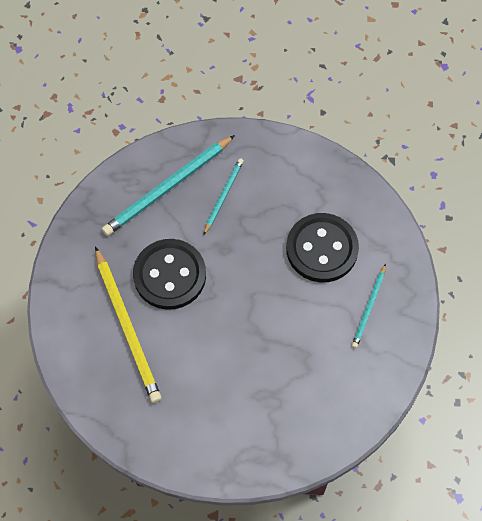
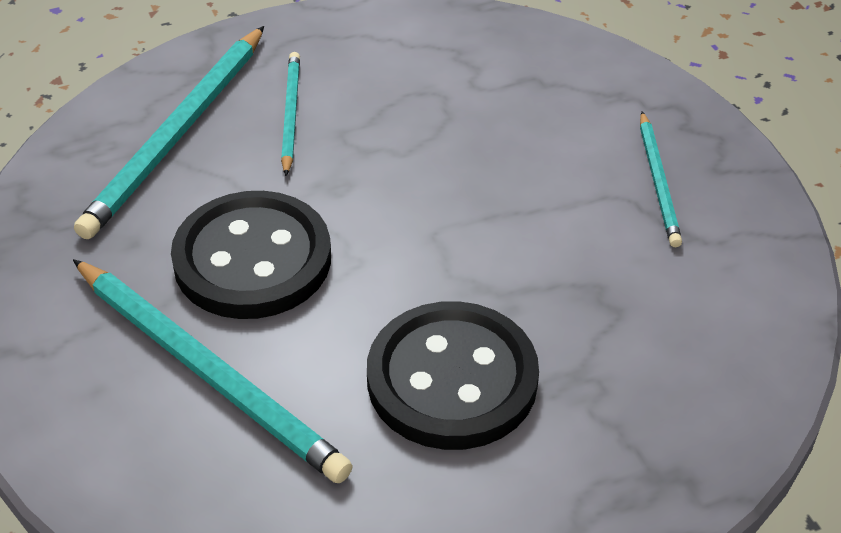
camera: 25 degrees left, 20 degrees down
yellow pencil [95,246,162,403] -> turquoise pencil [73,259,353,483]
black button [286,213,359,282] -> black button moved to [367,301,539,450]

